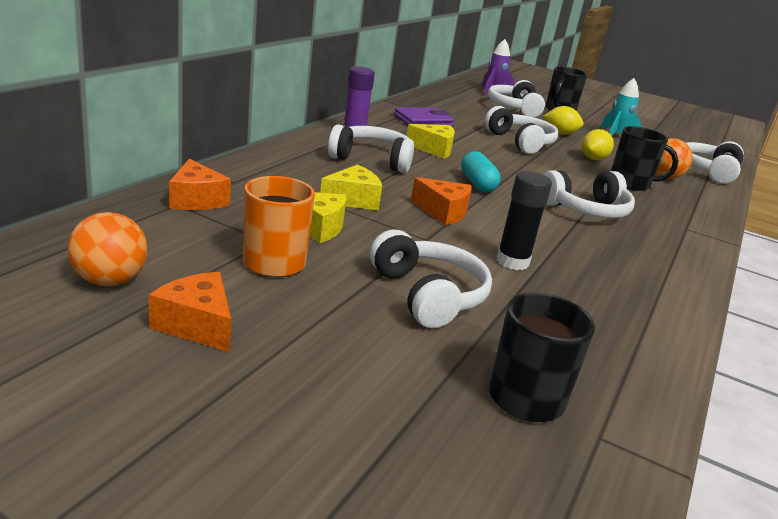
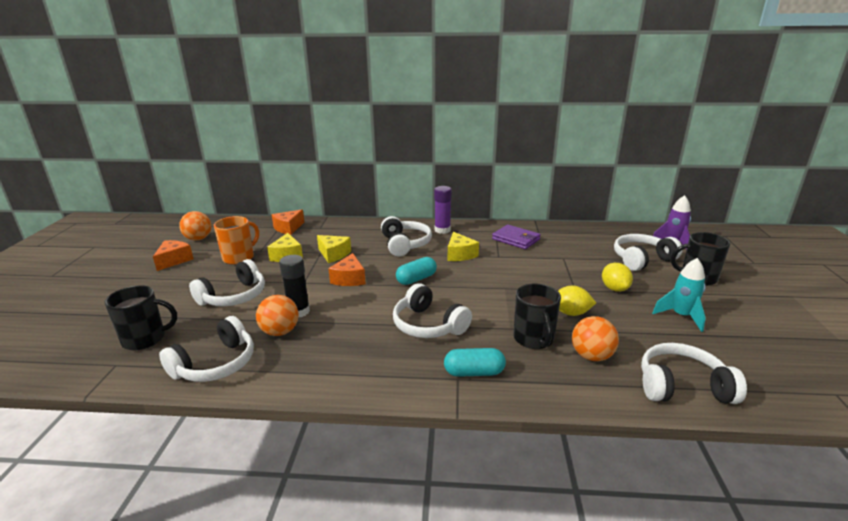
camera: 70 degrees right, 0 degrees up
white headphones [484,106,558,154] -> white headphones moved to [159,316,254,382]
none -> orange ball [256,295,299,336]
none -> turquoise capsule [444,348,506,377]

